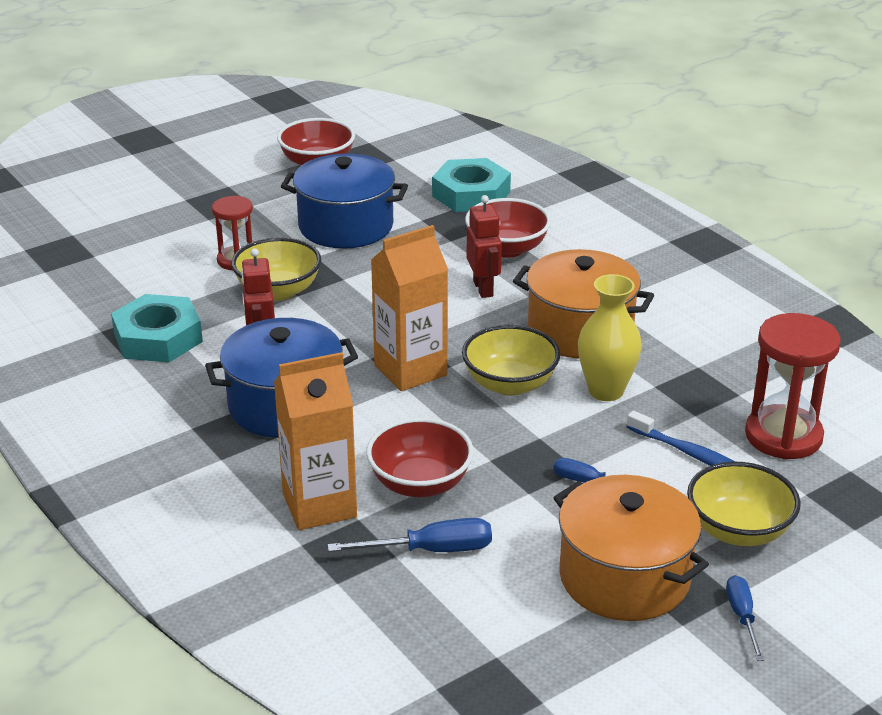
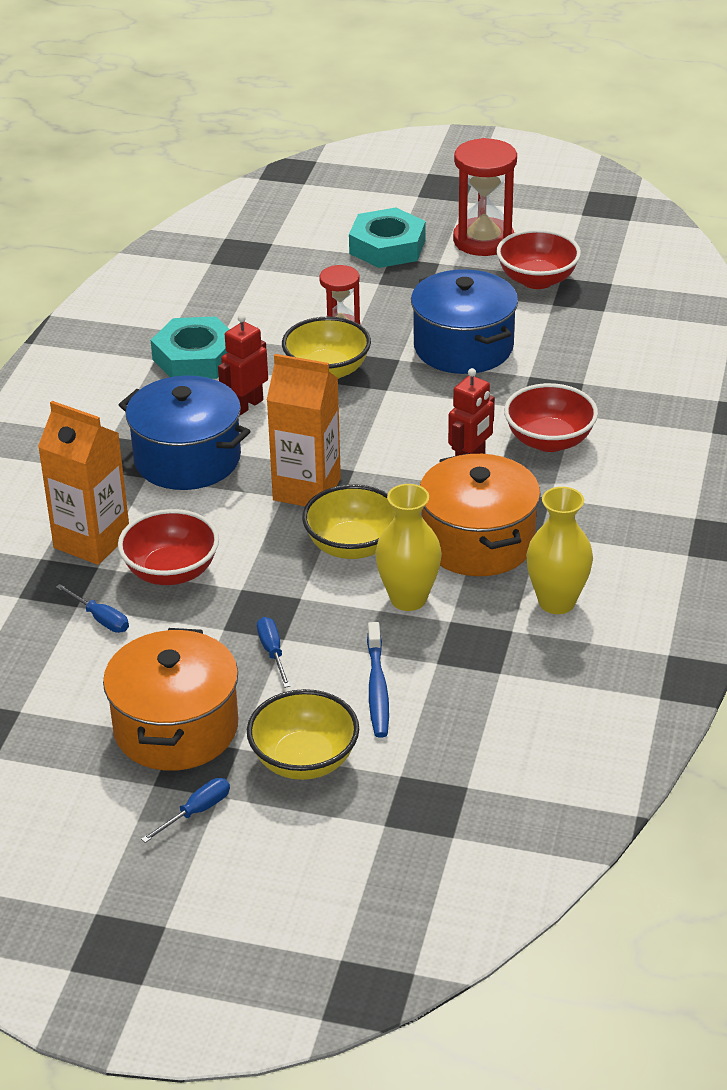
camera: 50 degrees right, 5 degrees up
blue screwdriver [328,518,492,552] -> blue screwdriver [56,584,129,633], size x0.65
turquoise nut [432,158,511,212] -> turquoise nut moved to [349,208,426,268]
red hourglass [745,313,841,460] -> red hourglass moved to [453,138,517,256]
none -> yellow vase [526,487,593,614]

